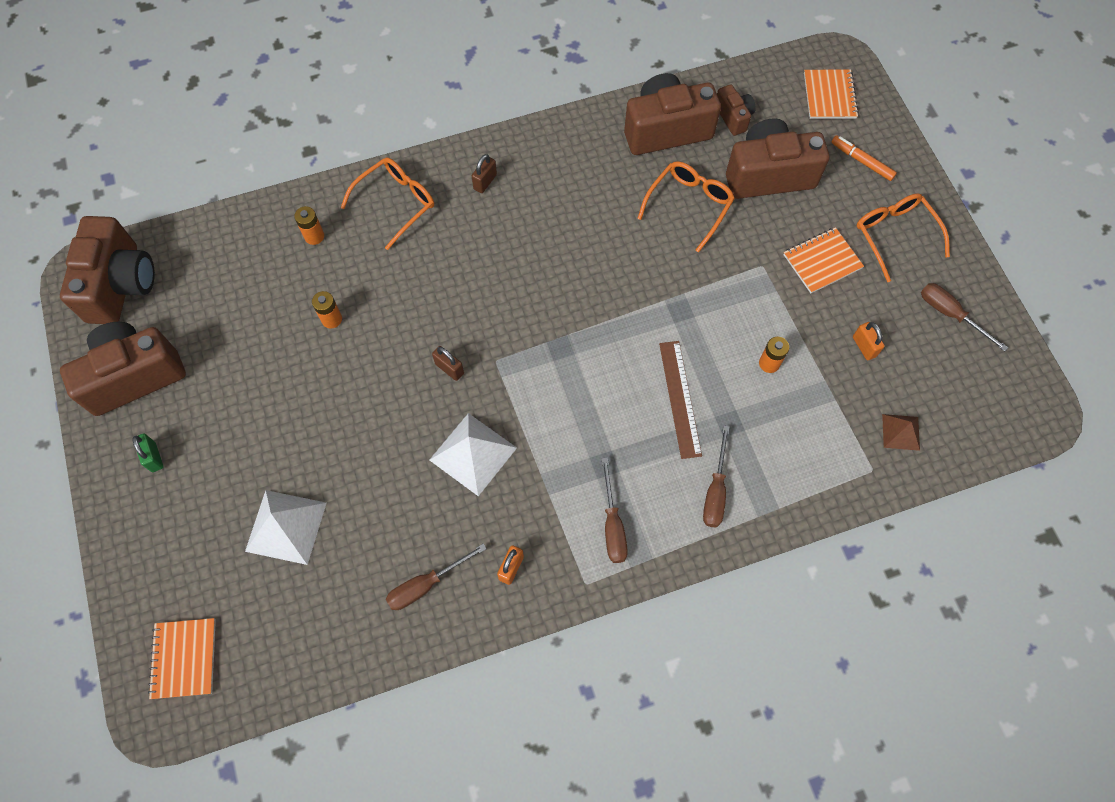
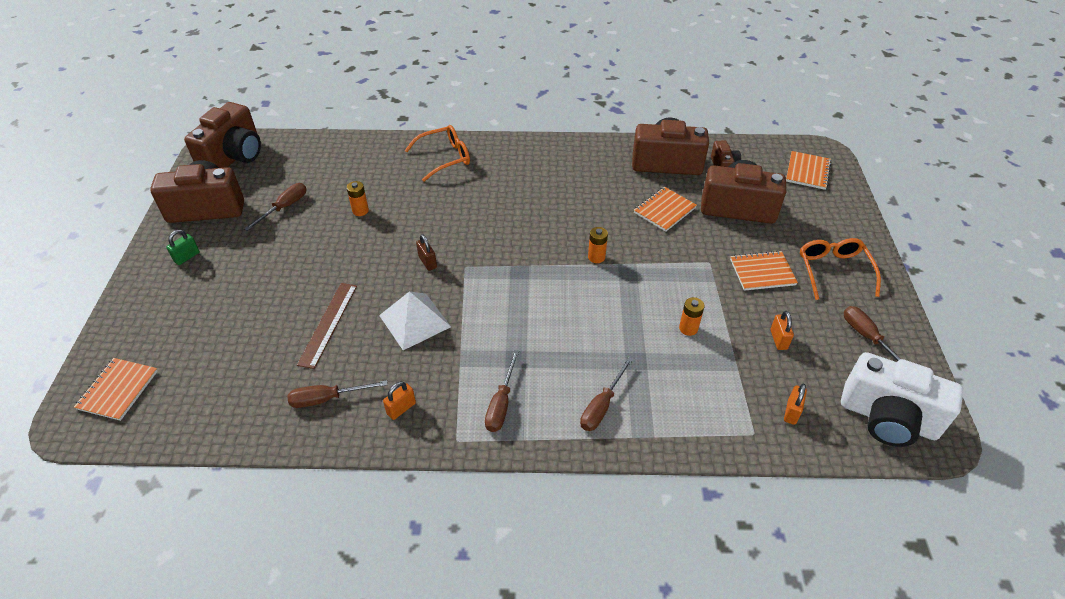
camera: 20 degrees right, 20 degrees down
green padlock [132,433,163,472] -> green padlock turned 45 degrees clockwise [166,230,200,265]
white pyramid [245,490,327,565] -> none
orange battery [294,206,324,245] -> orange battery moved to [588,227,608,263]
brown padlock [472,154,497,193] -> none
orange glasses [637,161,735,252] -> orange notebook [634,187,697,232]
brown ruler [659,341,702,459] -> brown ruler moved to [297,283,357,369]
orange marker [831,135,897,181] -> none
brown pyramid [882,414,920,451] -> orange padlock [784,384,807,425]
none -> brown screwdriver [244,183,307,231]
none -> white camera [841,352,963,447]

